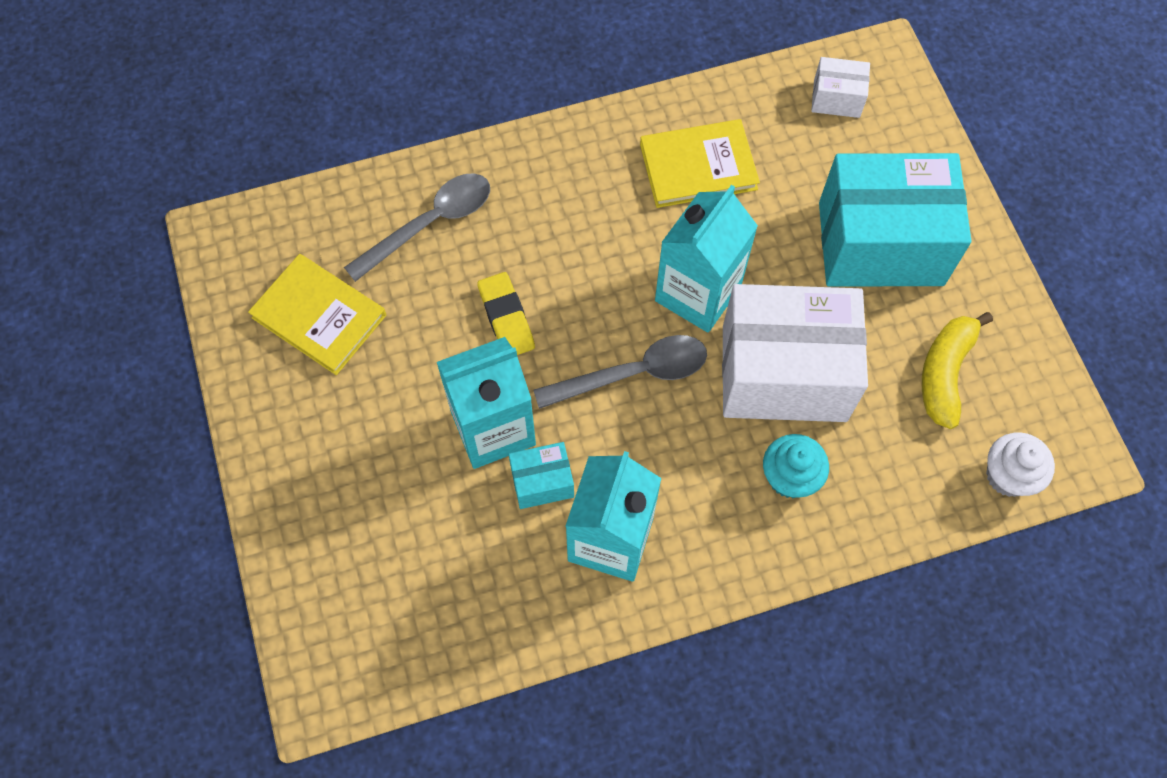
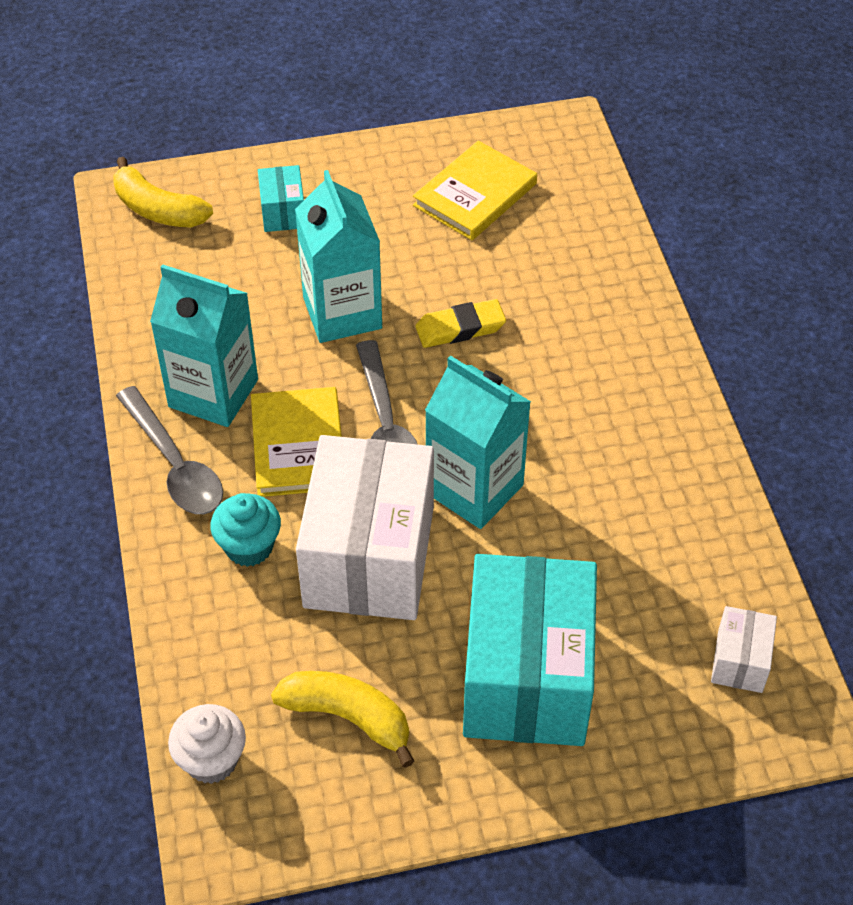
camera: 95 degrees right, 15 degrees down
grey spoon [344,174,490,282] -> grey spoon moved to [116,386,223,514]
turquoise box [509,442,574,509] -> turquoise box moved to [258,165,304,232]
yellow book [640,119,760,208] -> yellow book moved to [251,387,342,497]
none -> yellow banana [114,157,213,227]

